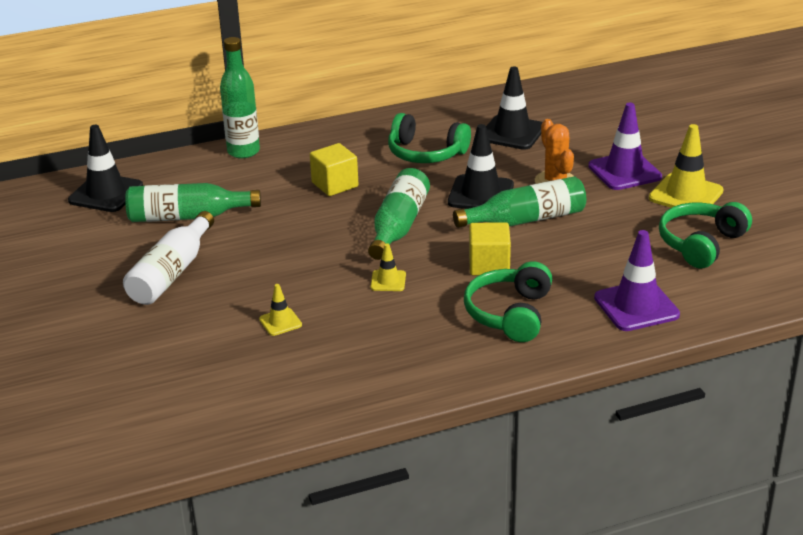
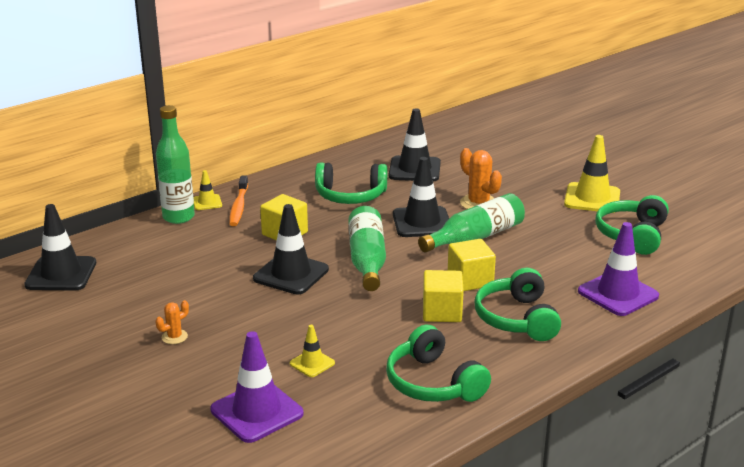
camera: 20 degrees left, 5 degrees down
white bottle [123,211,214,305] -> orange cactus [155,300,189,344]
green bottle [125,183,261,222] -> none
yellow traffic cone [370,243,406,291] -> yellow traffic cone moved to [193,170,222,210]
purple traffic cone [588,103,662,190] -> purple traffic cone moved to [210,331,304,443]
none -> orange toothbrush [229,176,248,226]
none -> black traffic cone [253,204,329,294]
none -> green headphones [386,325,491,402]
none -> yellow cube [423,270,464,322]

